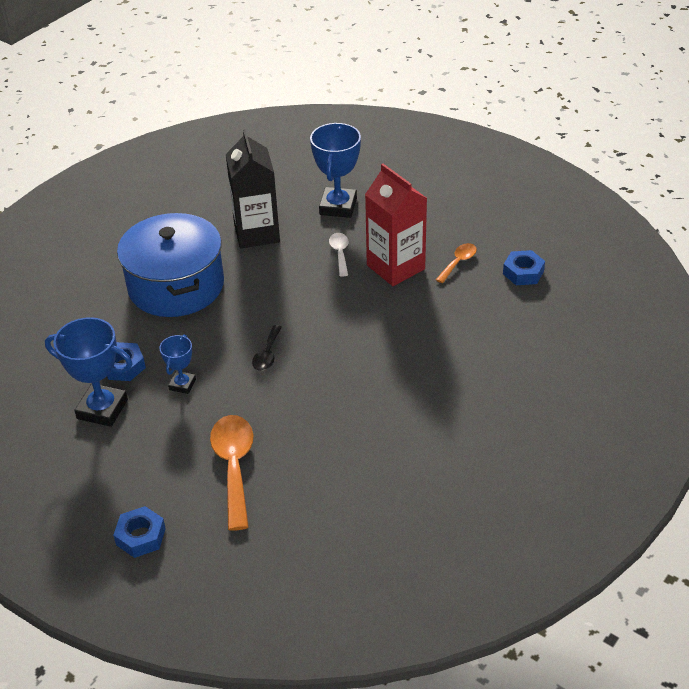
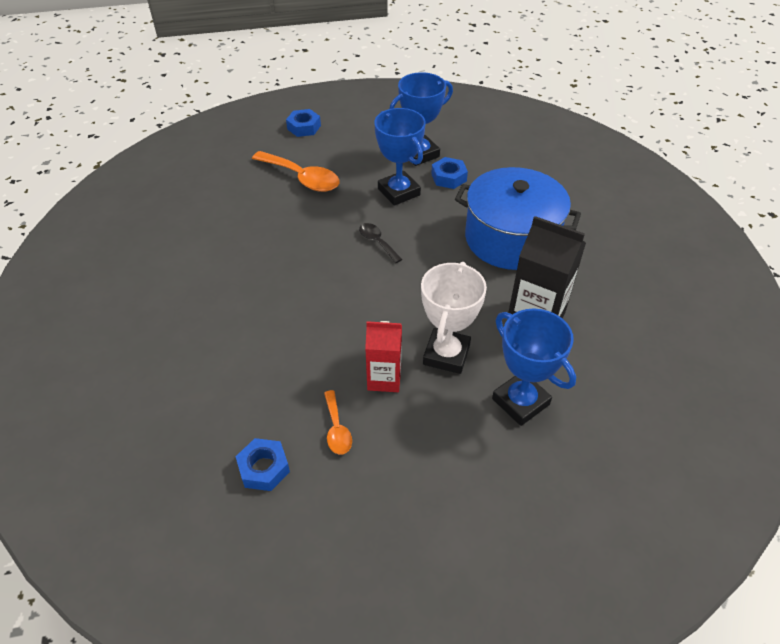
camera: 130 degrees right, 5 degrees up
blue trophy [159,335,196,394] -> blue trophy [374,108,426,206], size x1.80
white spoon [329,233,348,277] -> white trophy [421,261,487,374]
red carton [365,163,427,286] -> red carton [365,321,402,392], size x0.64

